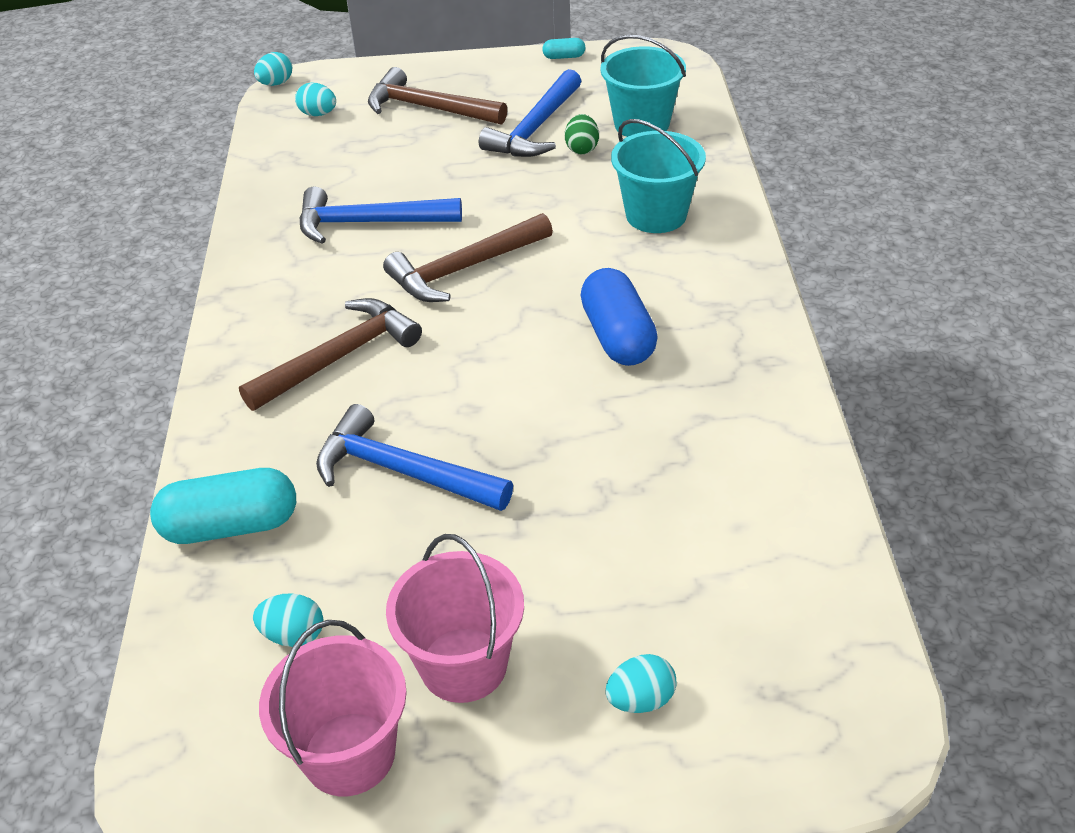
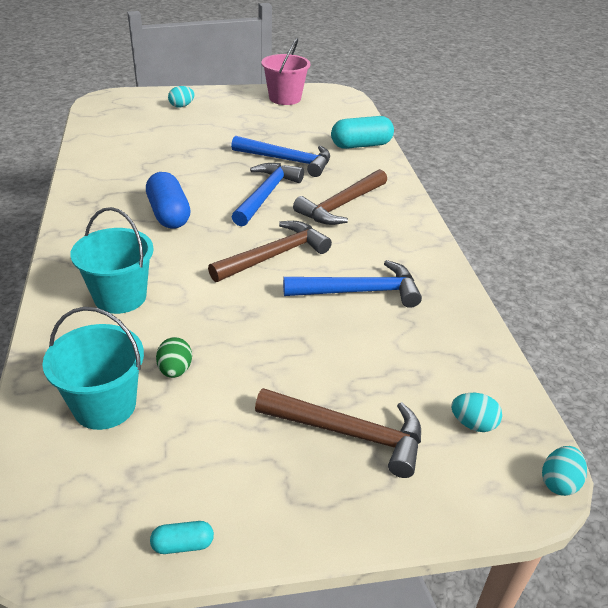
camera: 170 degrees right, 5 degrees down
turquoise egg [253,593,323,647] -> none
pink bucket [386,534,524,703] -> none
blue hammer [479,69,581,157] -> blue hammer moved to [232,163,304,226]

